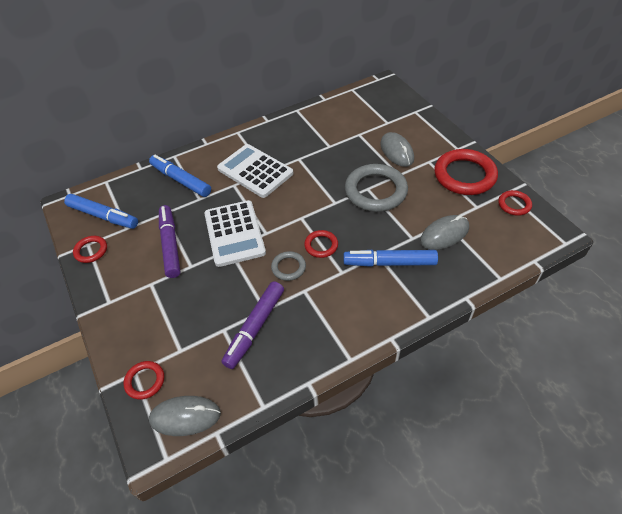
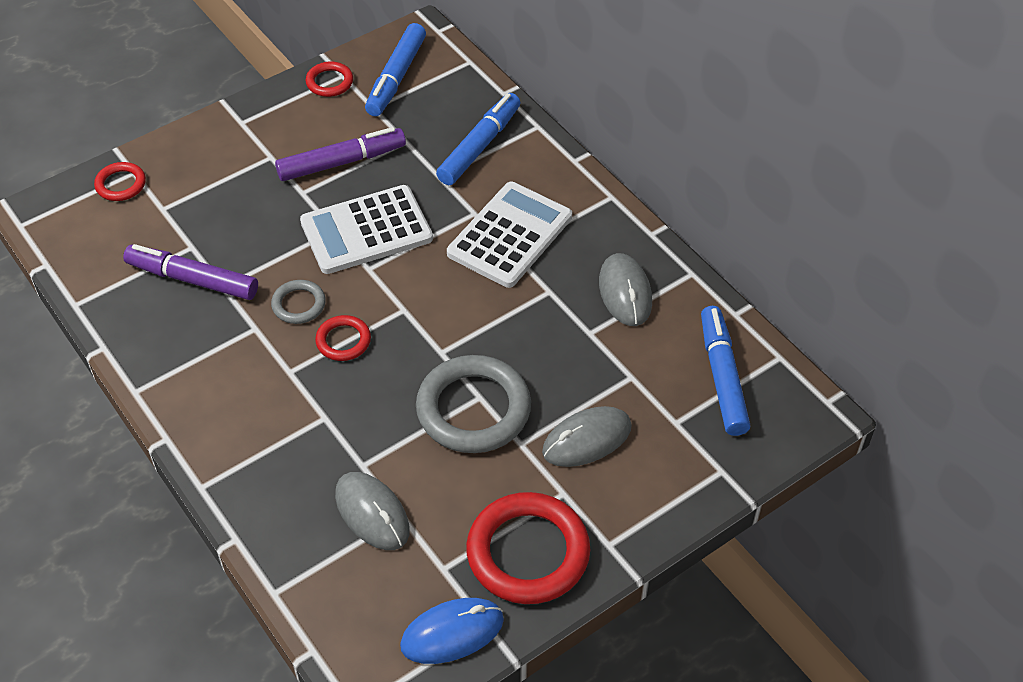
camera: 80 degrees right, 0 degrees up
grey mouse [149,396,221,436] -> grey mouse moved to [599,253,652,326]
blue marker [344,250,438,267] -> blue marker moved to [701,306,750,436]
red ring [498,190,532,216] -> blue mouse [400,598,504,664]

